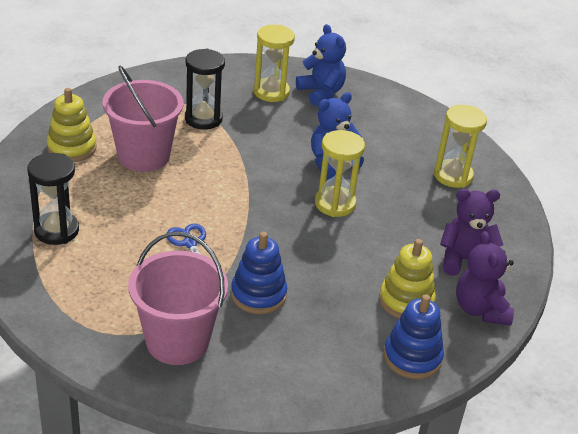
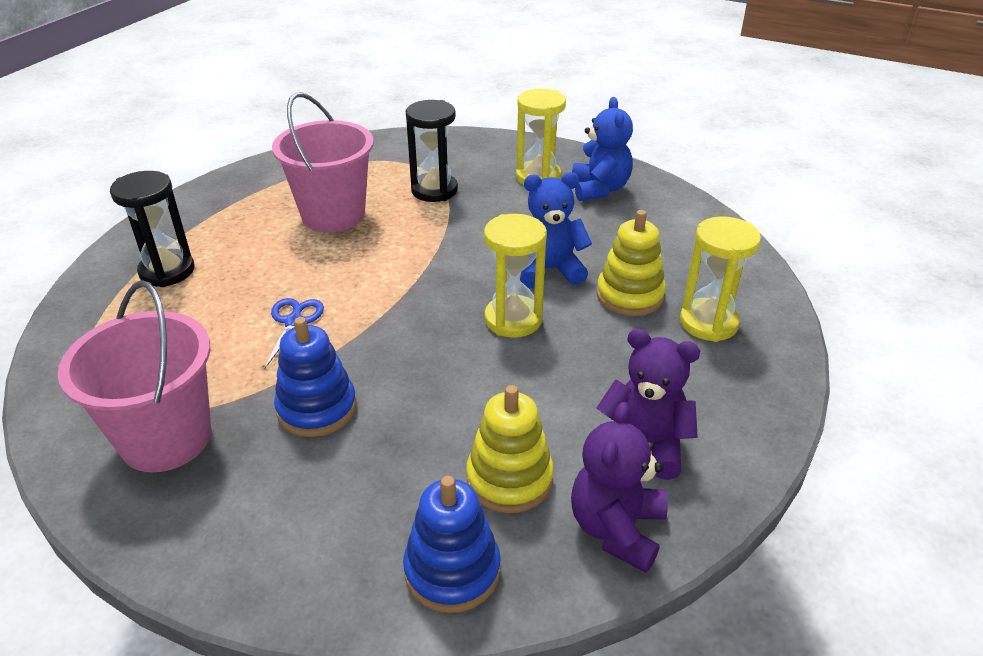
camera: 30 degrees right, 0 degrees up
yellow stacking toy [47,88,97,162] -> yellow stacking toy moved to [597,210,666,316]

